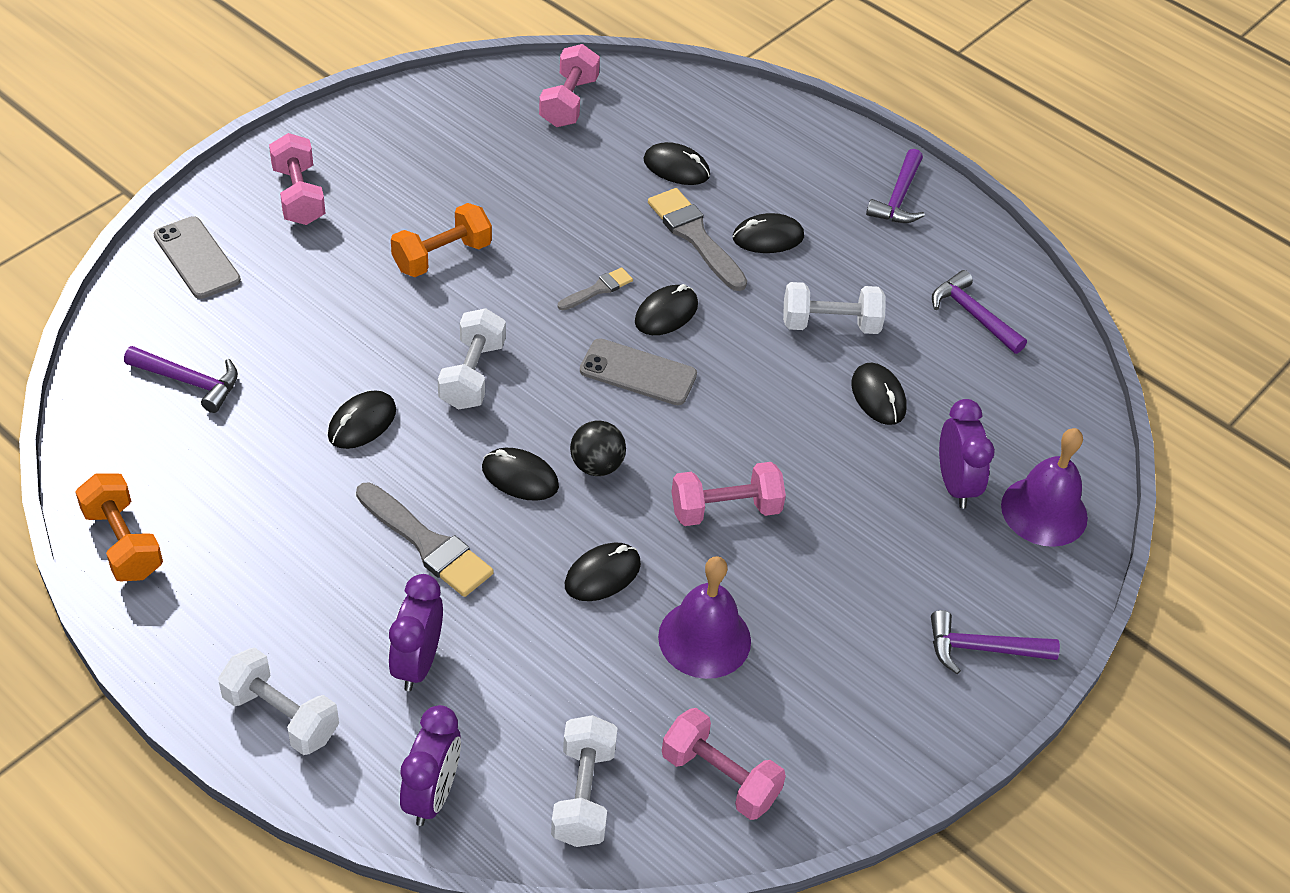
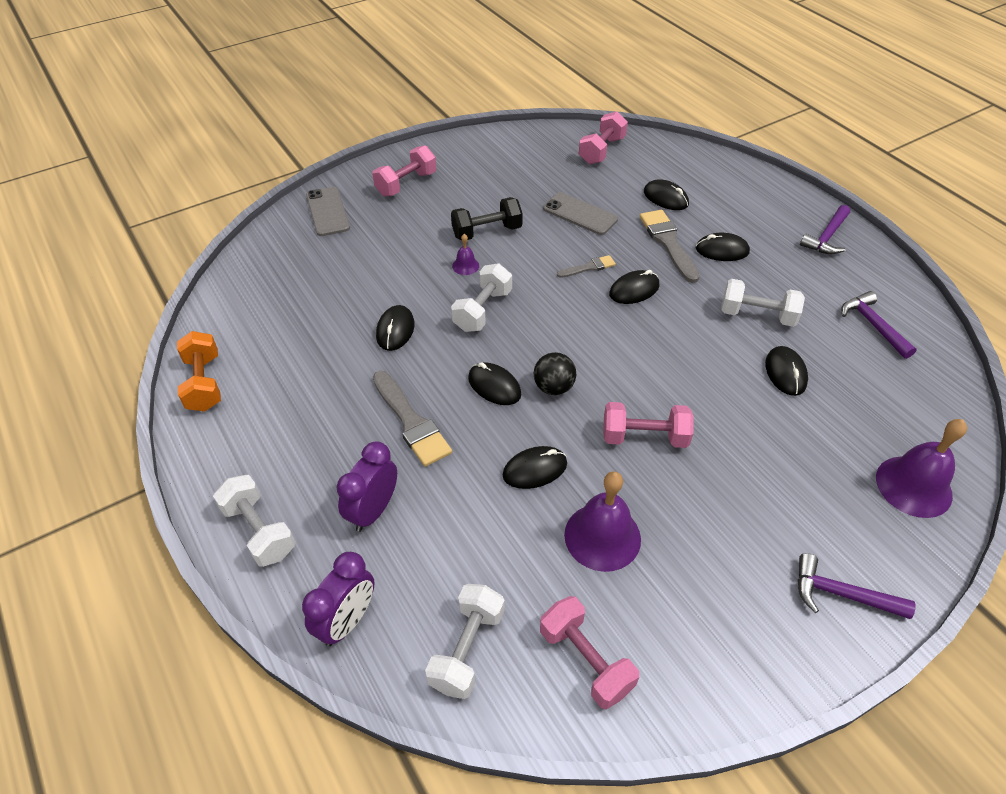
camera: 20 degrees right, 0 degrees up
purple hammer [124,346,238,413] -> none
pink dumbbell [269,133,325,225] -> pink dumbbell turned 45 degrees clockwise [372,145,436,196]
black mouse [328,390,396,449] -> black mouse turned 45 degrees counterclockwise [376,305,415,351]
orange dumbbell [391,203,492,277] -> black dumbbell [451,197,523,241]
grey phone [580,338,697,405] -> grey phone moved to [543,192,618,235]
purple clock [939,399,995,509] -> none
none -> purple bell [452,234,479,275]

